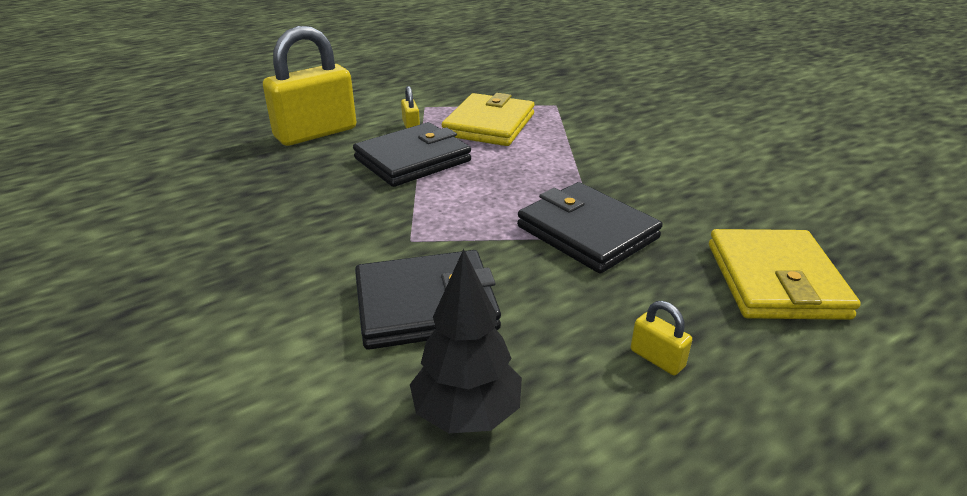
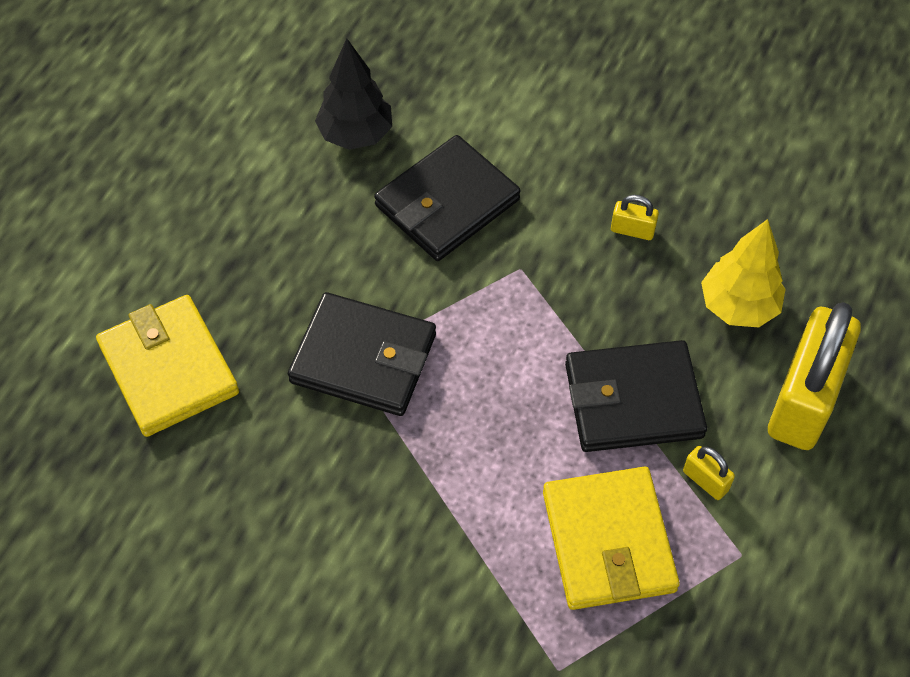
camera: 150 degrees right, 25 degrees up
black wallet [353,122,471,187] -> black wallet turned 60 degrees clockwise [565,340,707,452]
yellow padlock [631,301,692,375] -> yellow padlock moved to [611,195,659,240]
none -> yellow tree [701,219,786,327]

